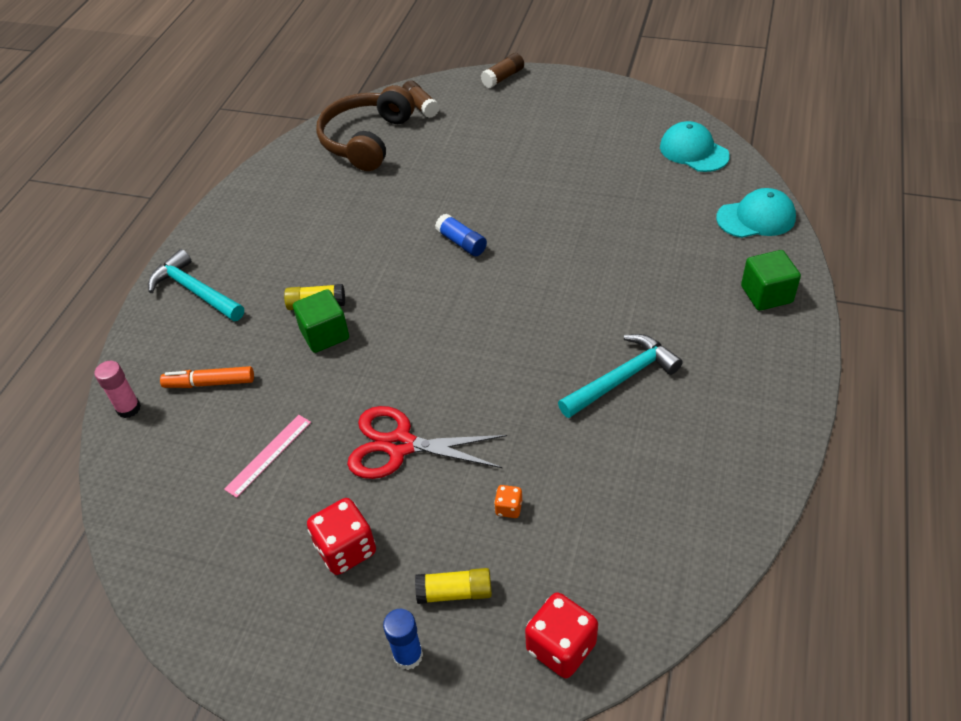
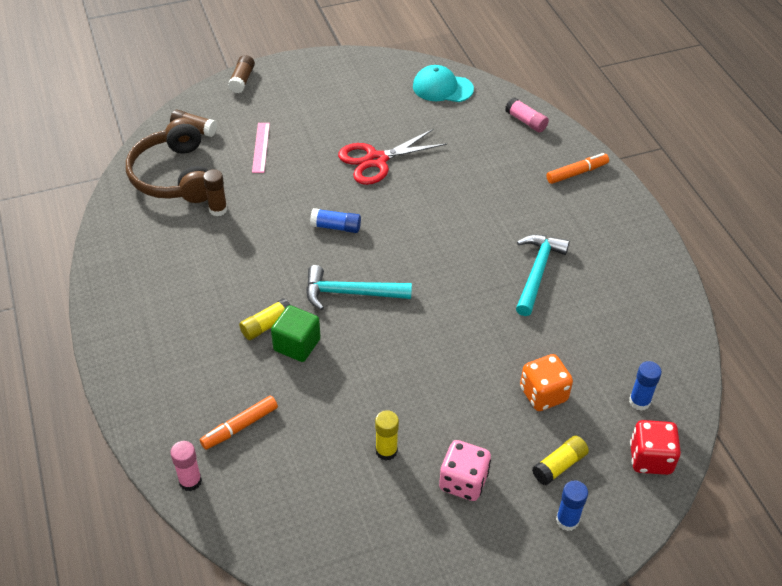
camera: 40 degrees left, 0 degrees up
turquoise hammer [148,249,244,321] -> turquoise hammer moved to [306,265,412,310]
pink ruler [224,415,311,498] -> pink ruler moved to [252,123,270,173]
red dice [307,498,376,575] -> pink dice [439,440,491,501]
red scissors [347,406,507,479] -> red scissors moved to [338,129,447,185]
orange dice [494,485,522,518] -> orange dice [520,354,573,411], size x2.02
turquoise cap [716,188,796,238] -> pink glue stick [505,98,549,133]
green cube [741,250,801,311] -> orange marker [546,153,609,184]
none -> brown glue stick [203,169,227,216]
none -> yellow glue stick [375,410,399,461]
none -> blue glue stick [629,361,662,411]

